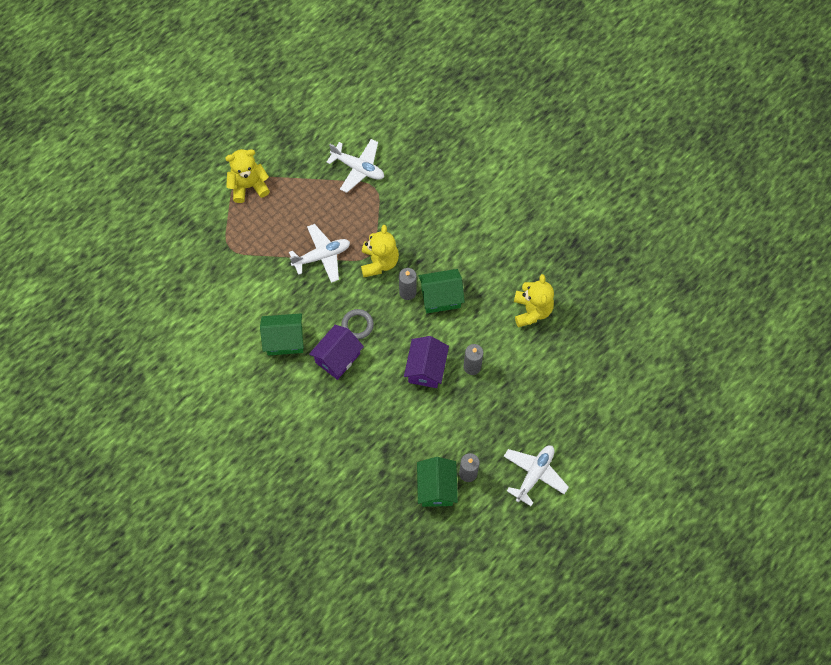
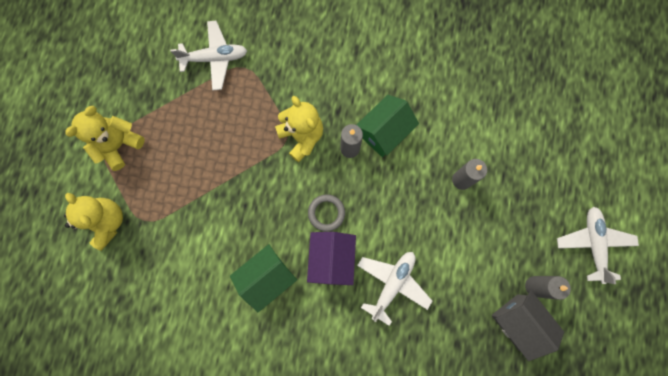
camera: 35 degrees left, 10 degrees up
white plane [289,224,350,283] -> white plane moved to [357,252,432,326]
purple house [404,336,449,388] -> none
green house [417,457,458,507] -> grey house [491,290,564,361]
yellow teddy bear [514,274,554,327] -> yellow teddy bear moved to [64,193,123,251]

